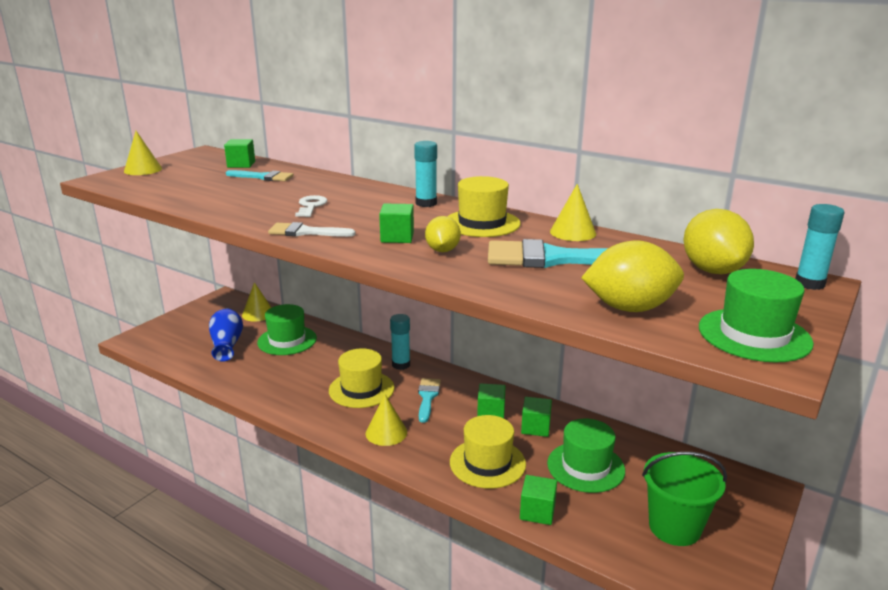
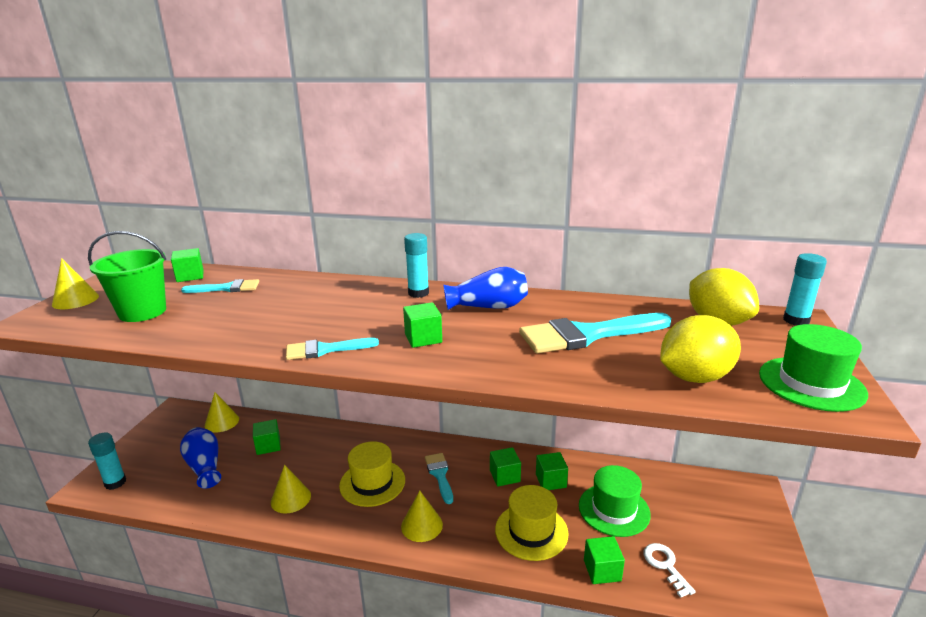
camera: 20 degrees left, 0 degrees up
green hat [257,304,317,355] -> green cube [253,419,281,455]
white brush [268,222,356,237] -> turquoise brush [286,338,379,360]
white key [295,195,327,217] -> white key moved to [643,543,696,598]
turquoise glue stick [390,314,410,370] -> turquoise glue stick moved to [88,432,126,490]
yellow lemon [425,216,461,252] -> none
yellow hat [447,176,521,237] -> blue vase [443,267,528,310]
yellow cone [550,184,596,241] -> yellow cone moved to [271,465,311,514]
green bucket [642,452,727,546] -> green bucket moved to [88,231,166,322]

